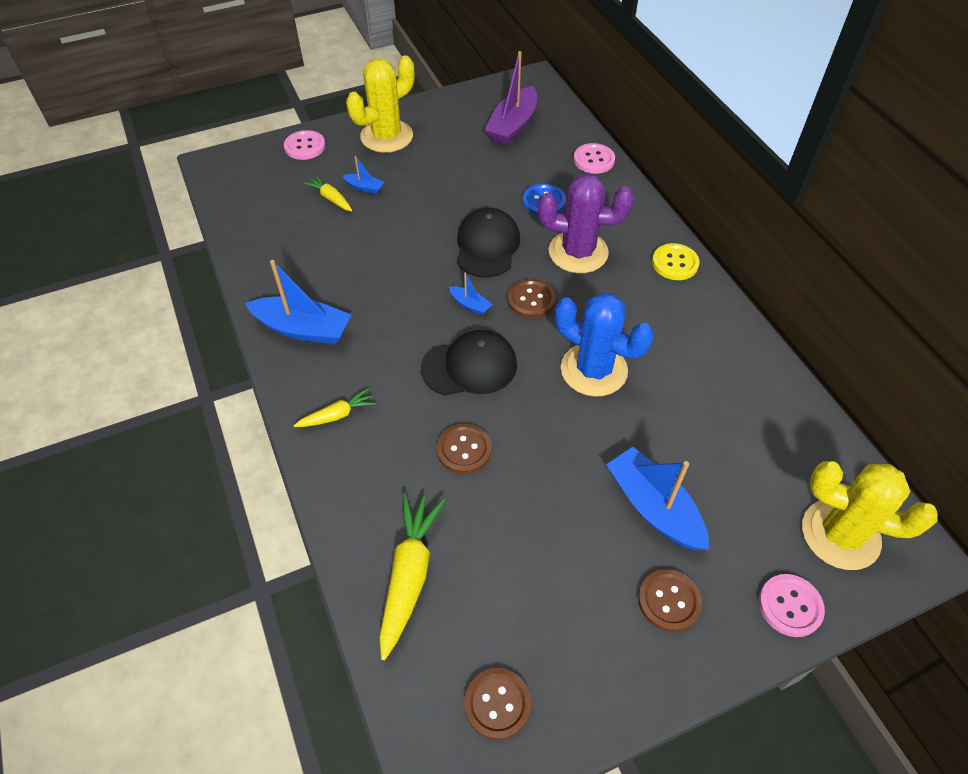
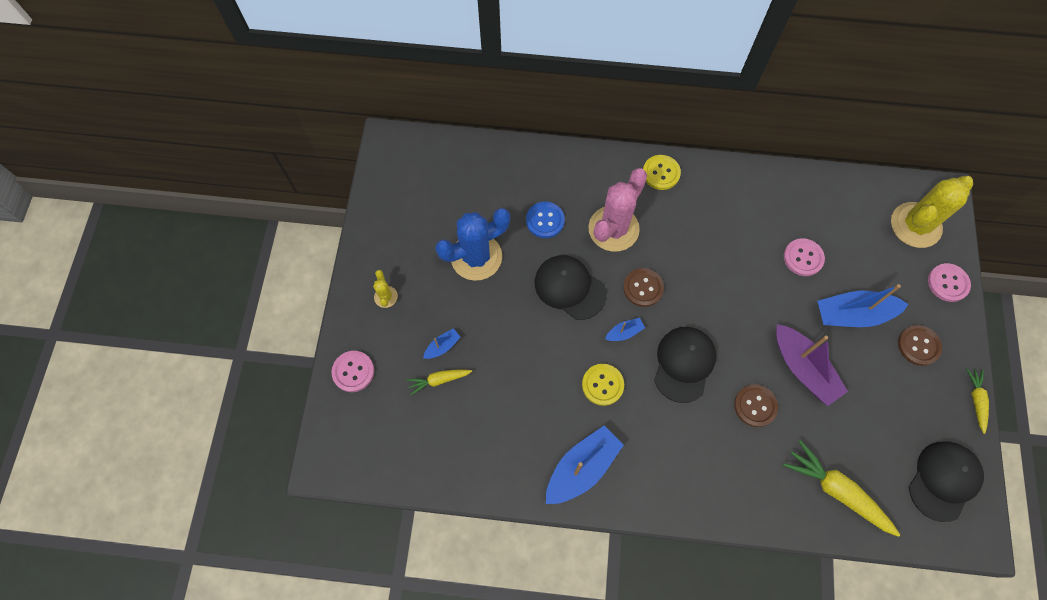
camera: 60 degrees left, 15 degrees up
yellow carrot [294,388,376,427] -> yellow carrot moved to [966,369,989,434]
yellow cactus [346,55,414,153] -> yellow cactus [373,270,398,308], size x0.45
brown button [464,668,531,740] -> black cap [909,442,984,522]
purple boat [485,51,537,145] -> purple boat moved to [776,324,848,406]
purple cactus [538,173,634,273] -> pink cactus [588,168,647,252]
blue cactus [555,292,654,397] -> blue cactus moved to [435,208,510,281]
pink button [573,143,615,174] -> pink button moved to [784,238,825,276]
none -> yellow button [582,364,624,406]

